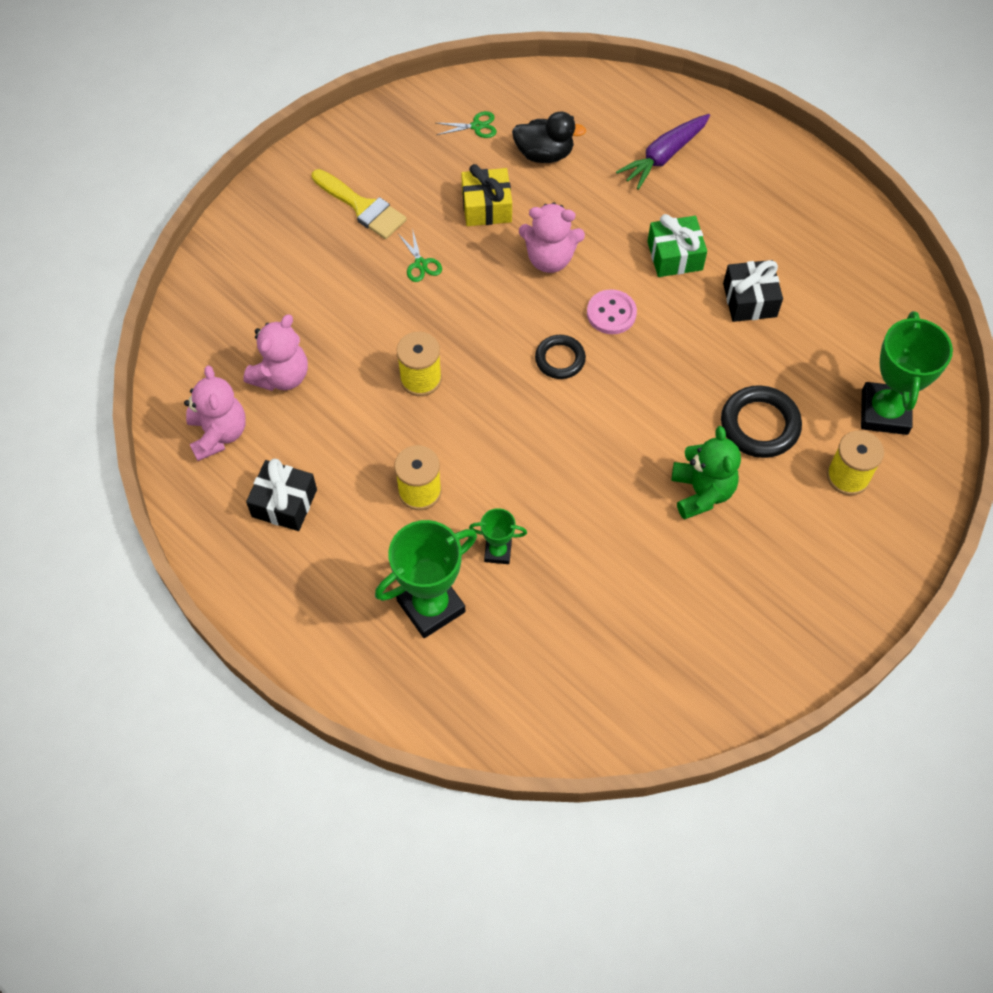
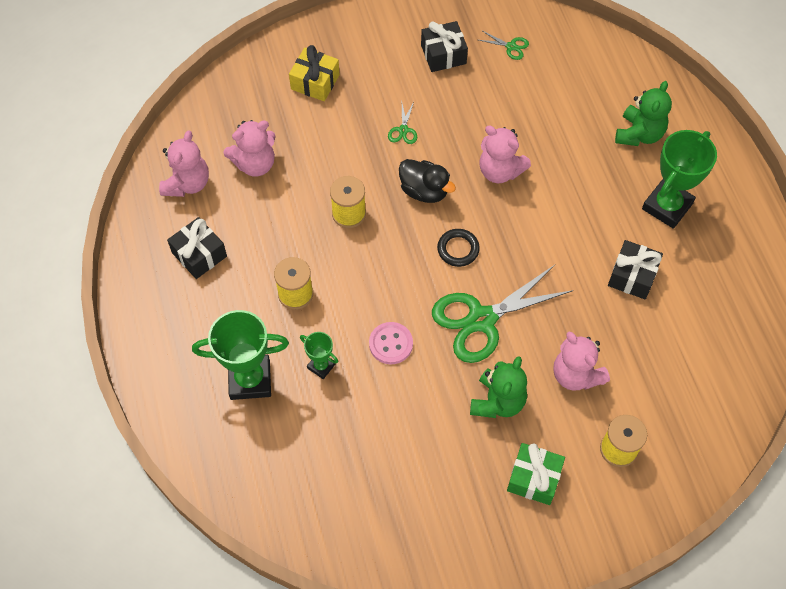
camera: 30 degrees right, 0 degrees up
yellow brush [312,169,407,239] -> none
yellow gift [461,164,512,226] -> yellow gift moved to [289,45,340,101]
black duck [512,112,586,163] -> black duck moved to [399,159,456,203]
pink button [587,289,637,334] -> pink button moved to [369,322,413,364]
purple carrot [616,114,710,190] -> green teddy bear [615,81,672,146]
green gift [647,214,707,277] -> green gift moved to [507,443,565,505]
black ring [721,385,802,458] -> pink teddy bear [553,332,610,391]
green trophy [861,311,953,435] -> green trophy moved to [642,130,717,229]
none -> black gift [421,21,468,72]
none -> green scissors [432,265,574,363]

